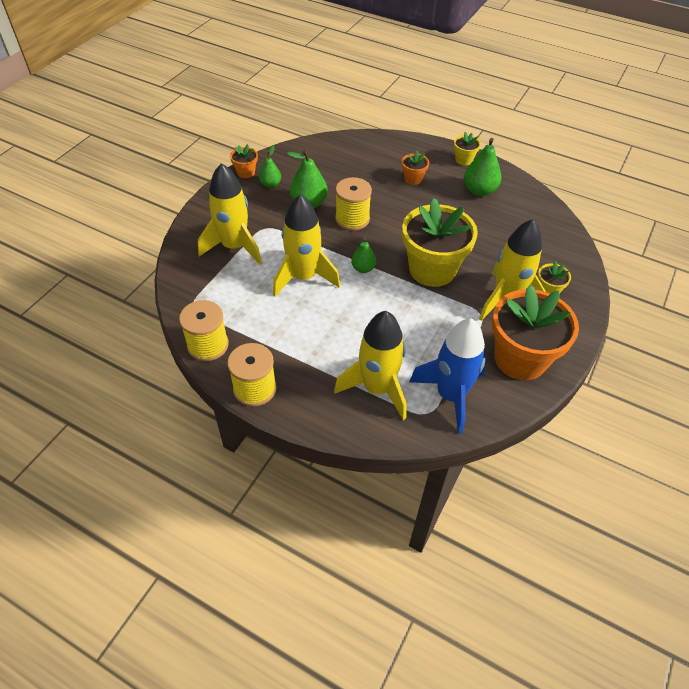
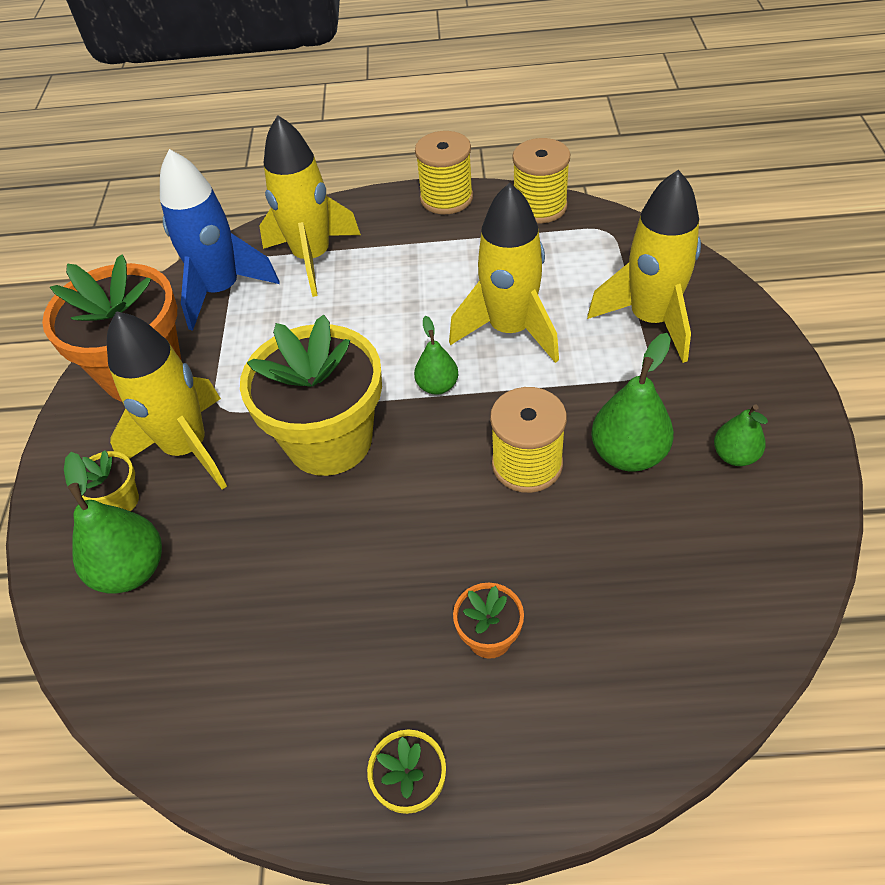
camera: 155 degrees right, 0 degrees up
orange flower pot [230,144,258,178] -> none
green pear [464,138,501,196] -> green pear moved to [64,452,162,594]

